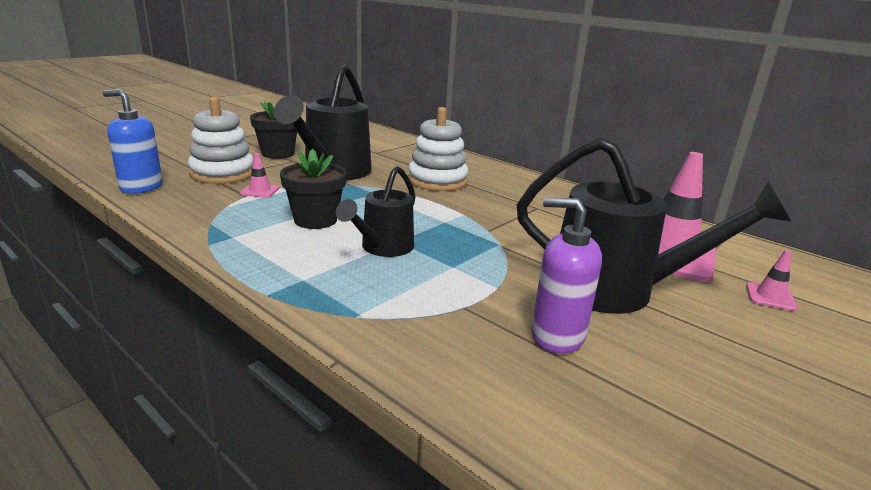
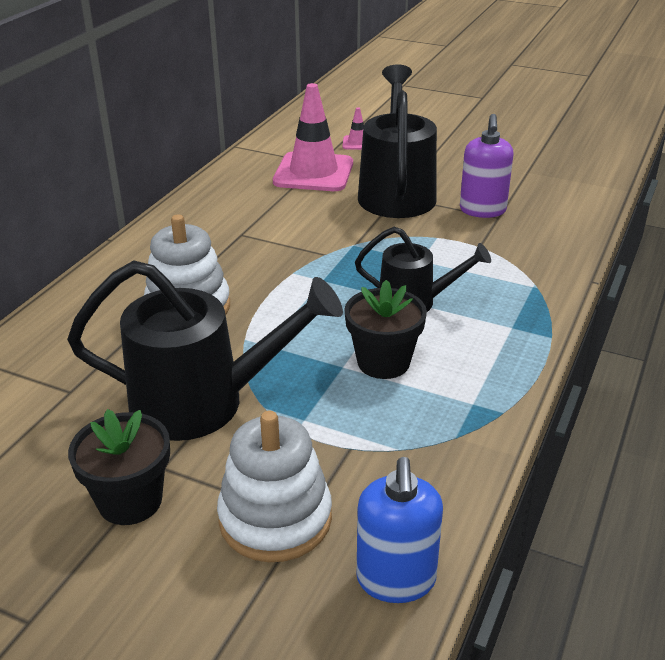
camera: 105 degrees left, 10 degrees up
pink traffic cone [240,153,279,198] -> none

